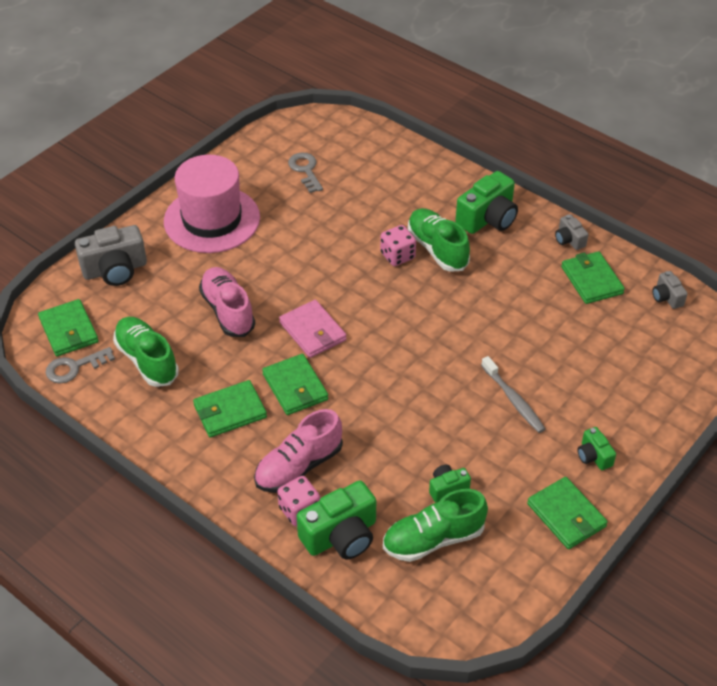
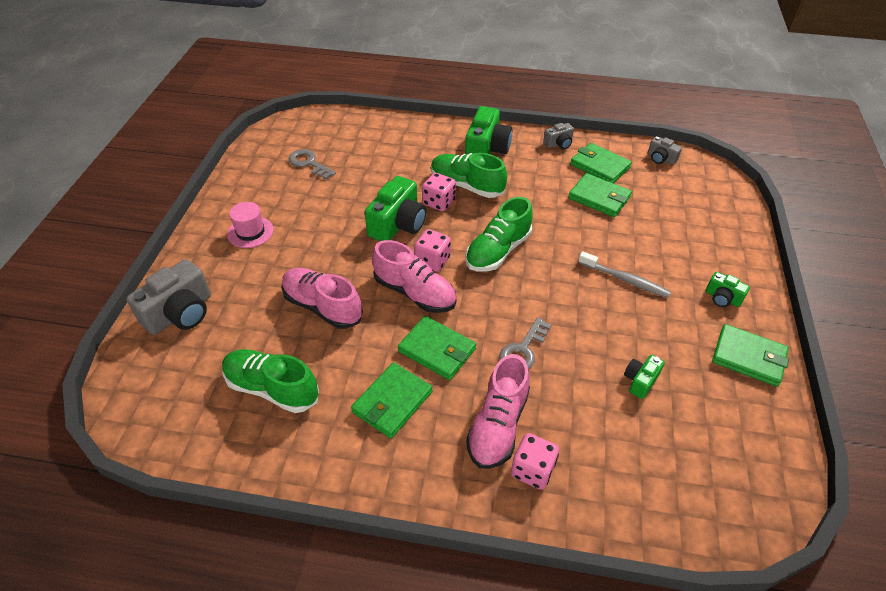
camera: 30 degrees left, 0 degrees up
green wallet [38,299,99,356] -> green wallet moved to [568,173,632,217]
grey key [45,347,115,384] -> grey key moved to [499,317,551,369]
pink hat [164,155,260,253] -> pink hat [227,202,274,248], size x0.47
pink wallet [279,300,347,358] -> pink shoe [372,240,456,313]
green camera [297,480,376,560] -> green camera moved to [365,176,426,241]
green shoe [383,489,488,562] -> green shoe moved to [465,197,533,271]
grey camera [555,214,589,250] -> grey camera turned 60 degrees counterclockwise [543,123,574,149]
none -> pink dice [414,229,451,272]

